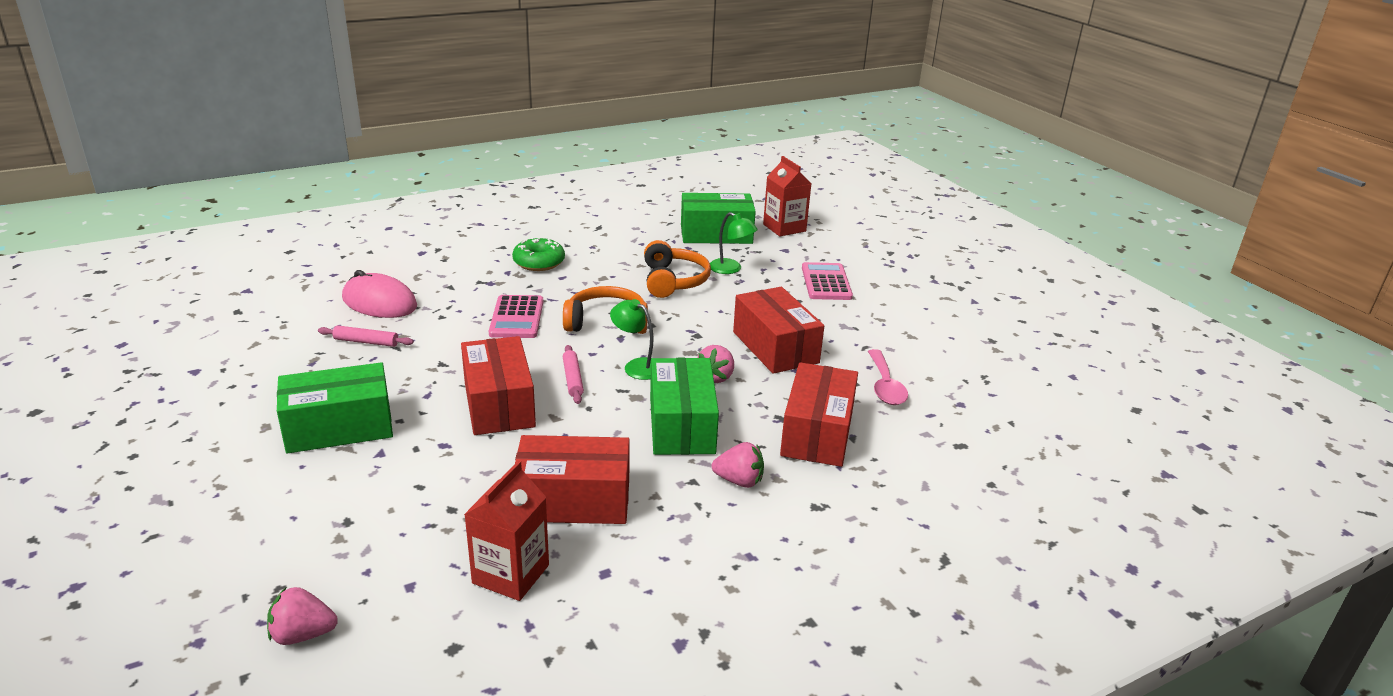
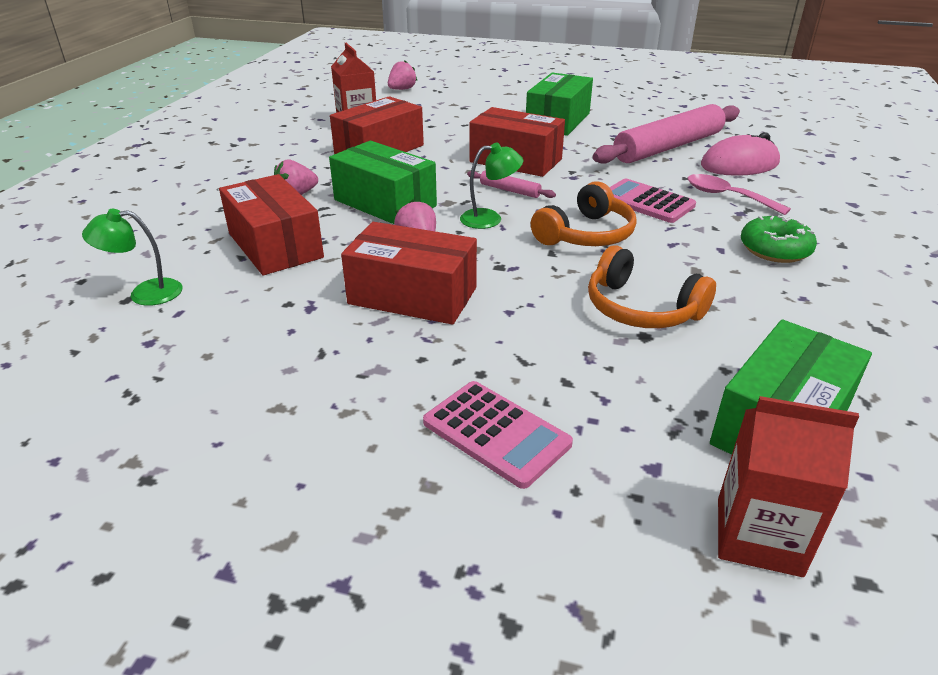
camera: 135 degrees right, 5 degrees up
pink rolling pin [318,325,414,347] -> pink rolling pin [593,104,740,164], size x2.41
green lamp [710,212,758,274] -> green lamp moved to [82,209,182,306]
pink spoon [868,349,908,405] -> pink spoon moved to [688,174,791,215]

